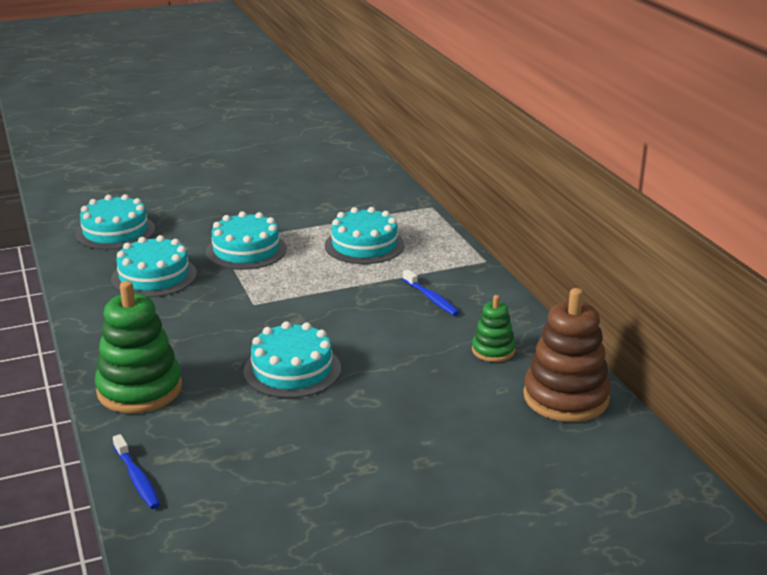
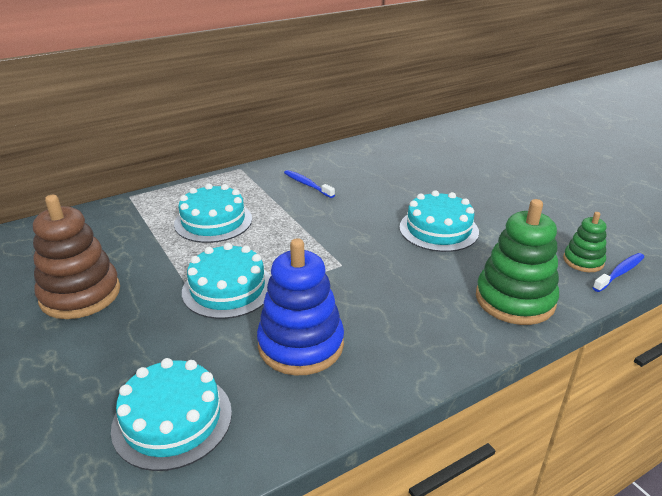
camera: 100 degrees left, 5 degrees up
turquoise cake [111,235,197,297] -> blue stacking toy [257,238,344,376]
blue toothbrush [403,269,460,316] -> blue toothbrush turned 90 degrees counterclockwise [284,170,335,198]
green stacking toy [472,295,516,362] -> green stacking toy moved to [563,212,607,272]
brown stacking toy [523,288,611,422] -> brown stacking toy moved to [33,195,120,319]

